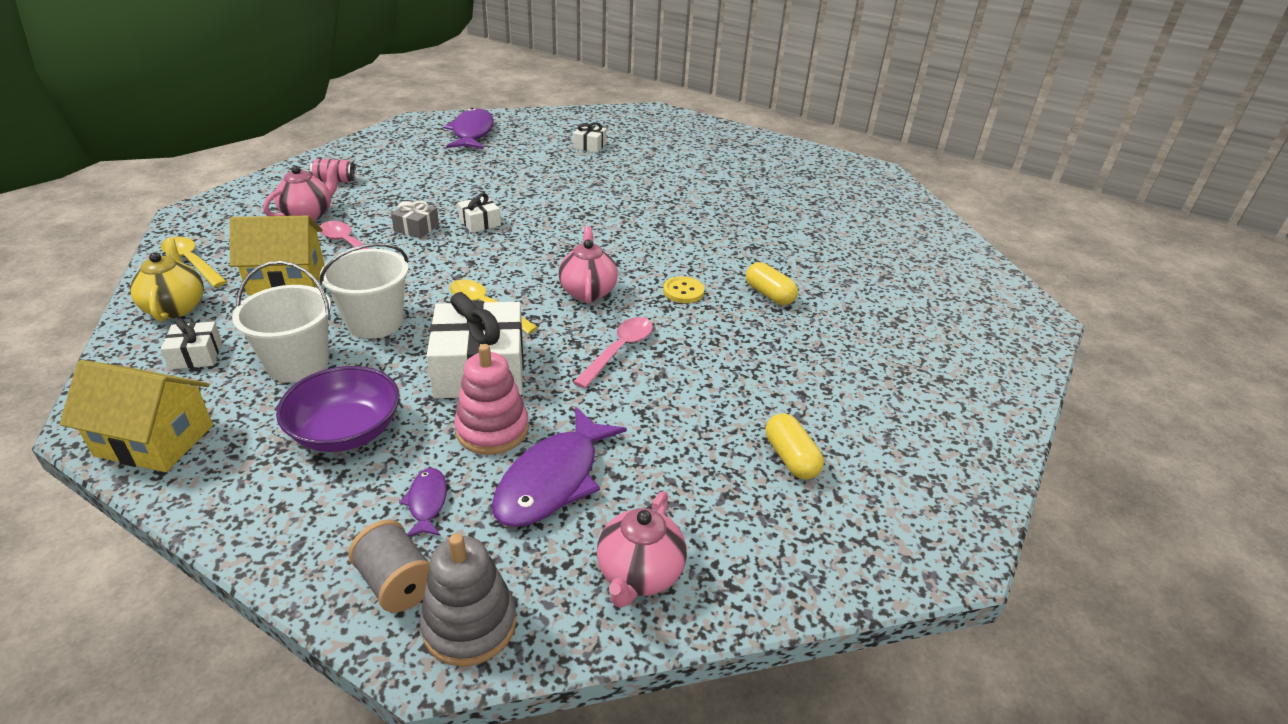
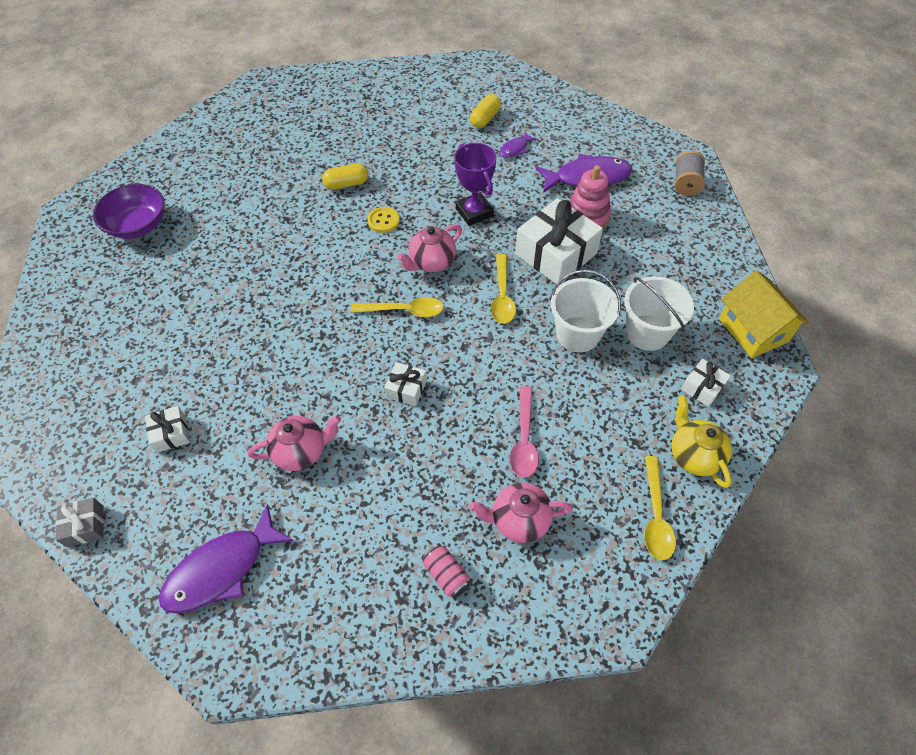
camera: 125 degrees left, 20 degrees up
yellow teapot [130,238,204,322] -> yellow teapot turned 120 degrees clockwise [672,396,732,488]
yellow house [230,216,325,295] -> none
purple bowl [276,366,400,452] -> purple bowl moved to [93,184,165,239]
grey gift [391,201,439,238] -> grey gift moved to [56,498,104,547]
purple fish [399,468,447,536] -> purple fish moved to [499,132,537,158]
grey stacking toy [419,533,516,667] -> none
pink spoon [573,317,653,388] -> purple trophy [454,143,496,226]
pink teapot [597,491,687,608] -> pink teapot moved to [248,415,341,471]
yellow capsule [746,262,798,305] -> yellow capsule turned 60 degrees clockwise [322,163,368,190]
none -> yellow spoon [351,297,444,317]

